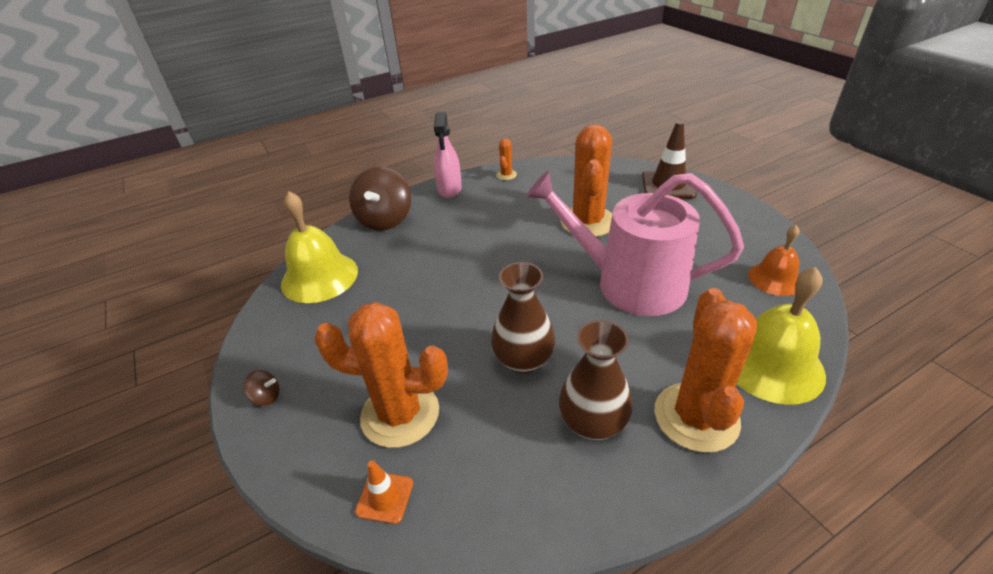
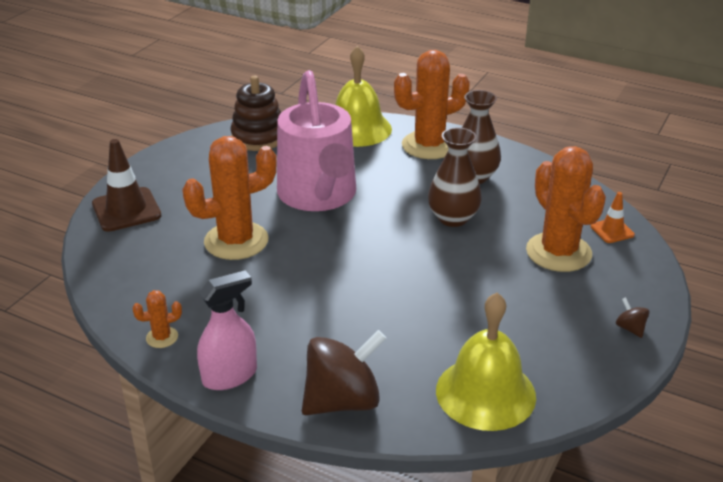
camera: 125 degrees left, 5 degrees down
orange bell [748,225,800,296] -> brown stacking toy [231,76,281,151]

